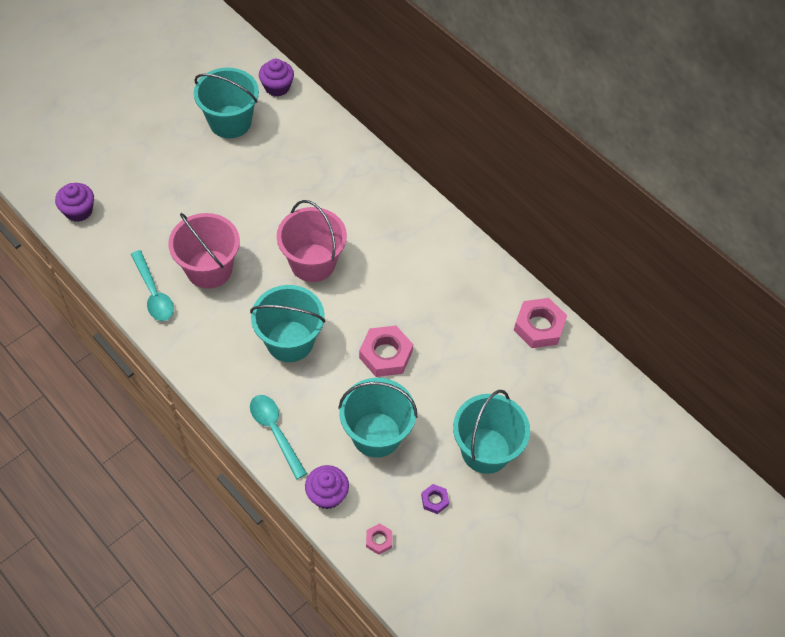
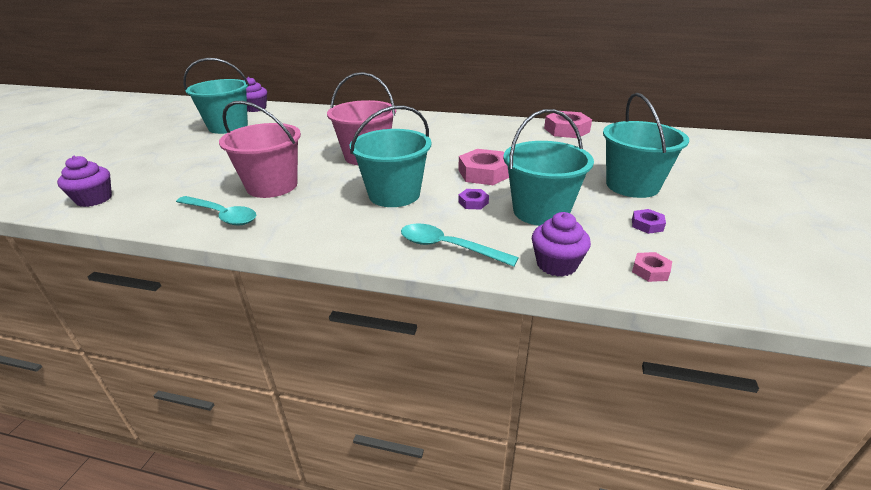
camera: 30 degrees left, 25 degrees down
none -> purple nut [458,189,489,209]

